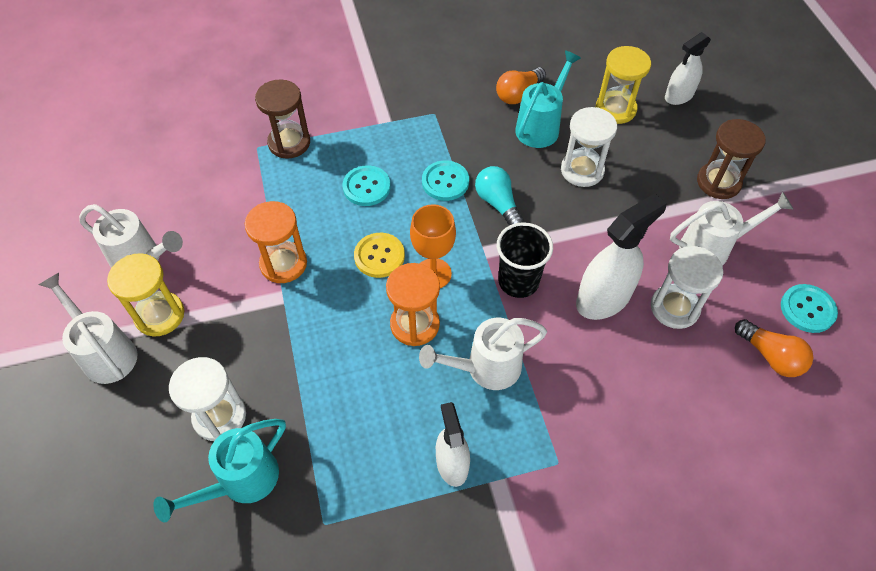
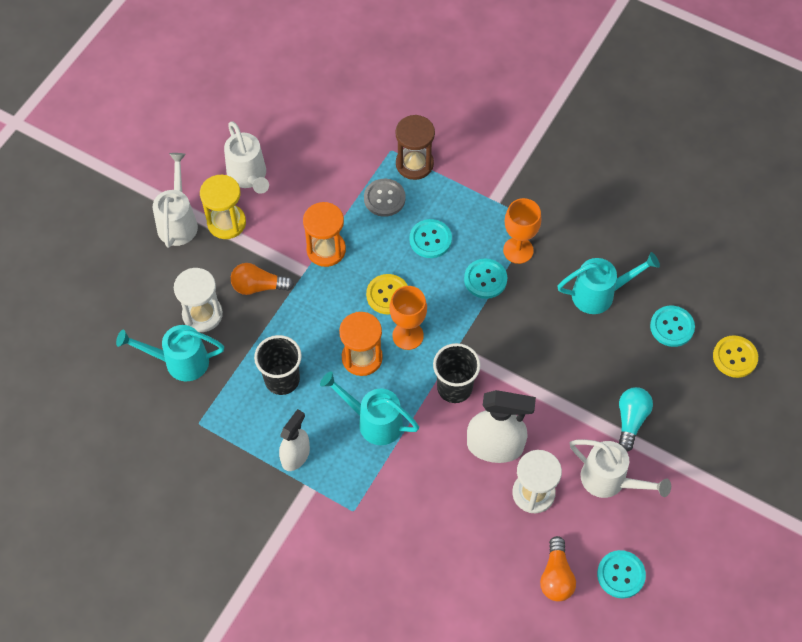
camera: 45 degrees right, 5 degrees up
white watering can [419,318,547,390] -> turquoise watering can [320,372,419,445]
turquoise light bulb [475,166,524,226] -> turquoise light bulb moved to [618,387,653,451]
orange light bulb [496,67,546,104] -> orange light bulb moved to [231,263,294,295]
white hourglass [561,107,617,187] -> none
yellow hourglass [596,46,651,124] -> turquoise button [650,306,695,347]
white spray bottle [665,32,711,105] -> yellow button [713,335,758,378]
brown hourglass [697,119,766,199] -> none
none -> black cup [254,335,302,395]
none -> grey button [364,179,406,217]
none -> orange goblet [503,198,541,264]

